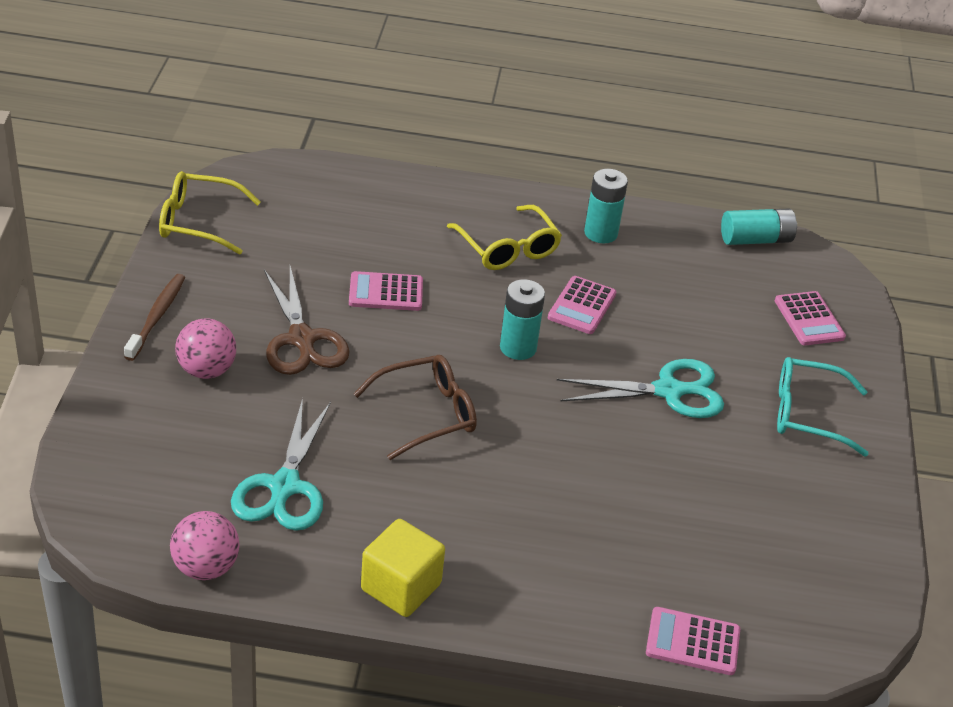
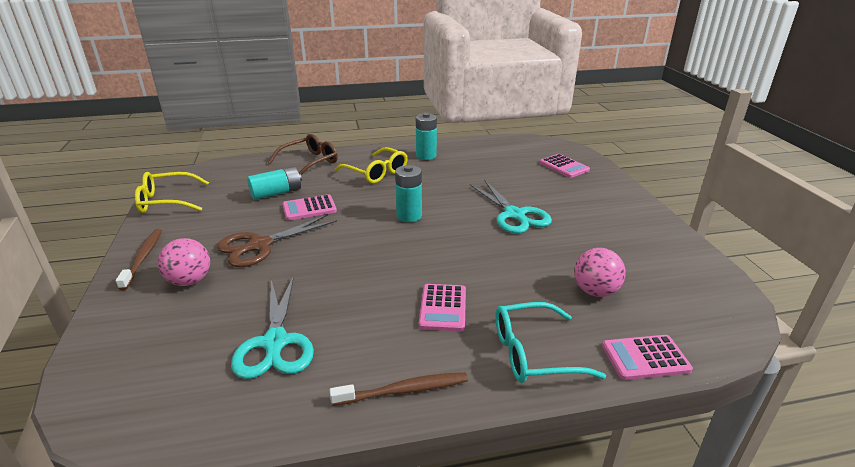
camera: 15 degrees left, 10 degrees down
pink ball [170,511,240,580] -> pink ball moved to [574,248,625,297]
brown scissors [264,266,350,375] -> brown scissors turned 90 degrees clockwise [217,214,337,267]
brown glasses [354,355,477,460] -> brown glasses moved to [268,134,338,175]
yellow cube [361,519,445,617] -> brown toothbrush [330,372,468,406]
pink calculator [548,276,616,334] -> pink calculator moved to [419,284,466,331]
turquoise scissors [557,359,724,418] -> turquoise scissors turned 90 degrees clockwise [470,180,552,233]
turquoise battery [721,209,797,245] -> turquoise battery moved to [247,167,302,200]
turquoise glasses [777,357,868,456] -> turquoise glasses moved to [495,302,606,383]

